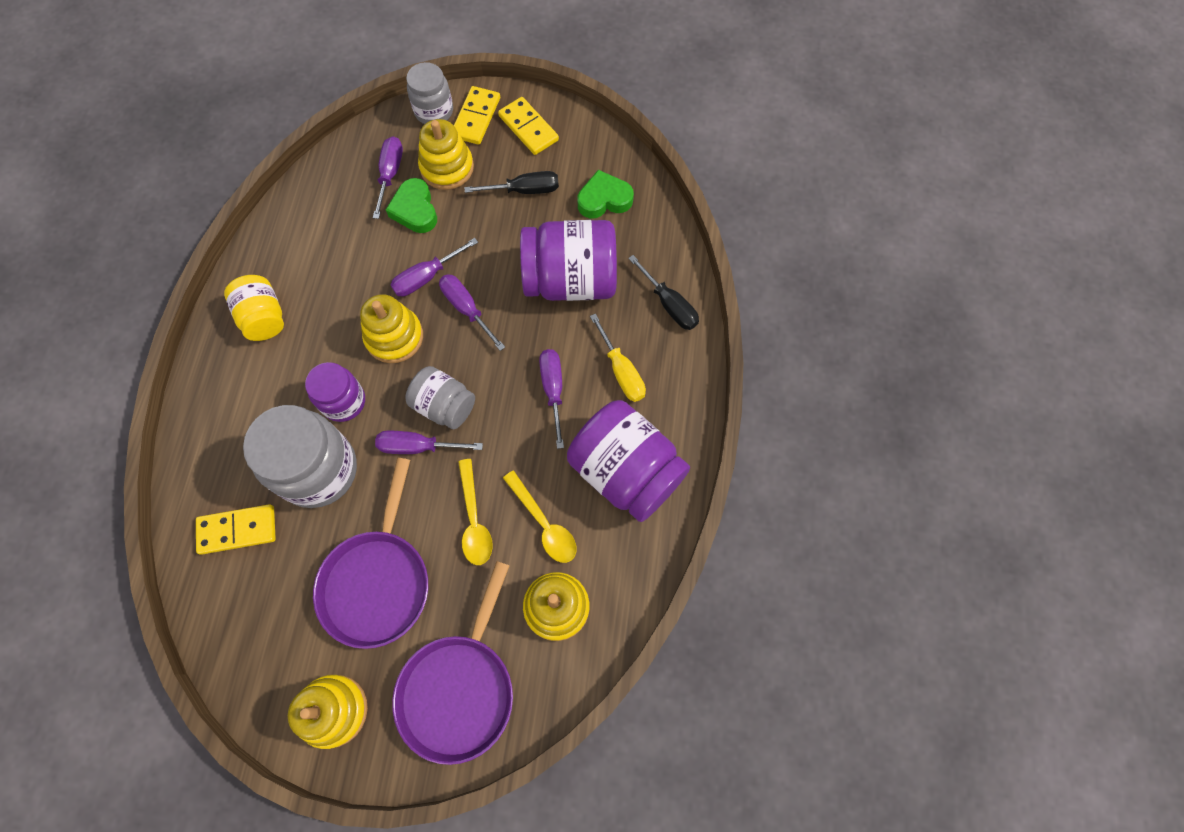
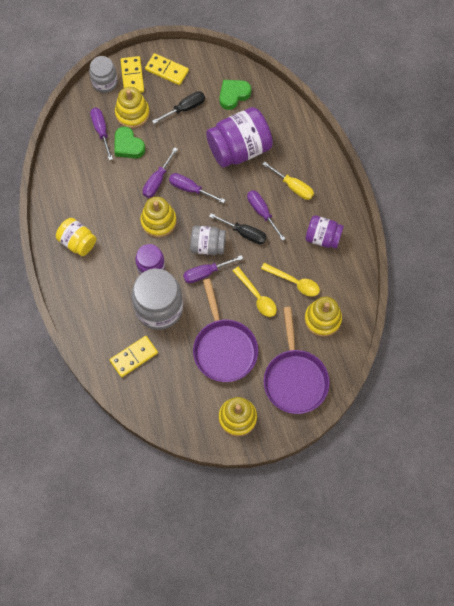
camera: 25 degrees left, 0 degrees up
purple jar [567,400,690,522] -> purple jar [305,215,344,249], size x0.58
black screwdriver [628,255,699,330] -> black screwdriver moved to [209,213,267,244]

